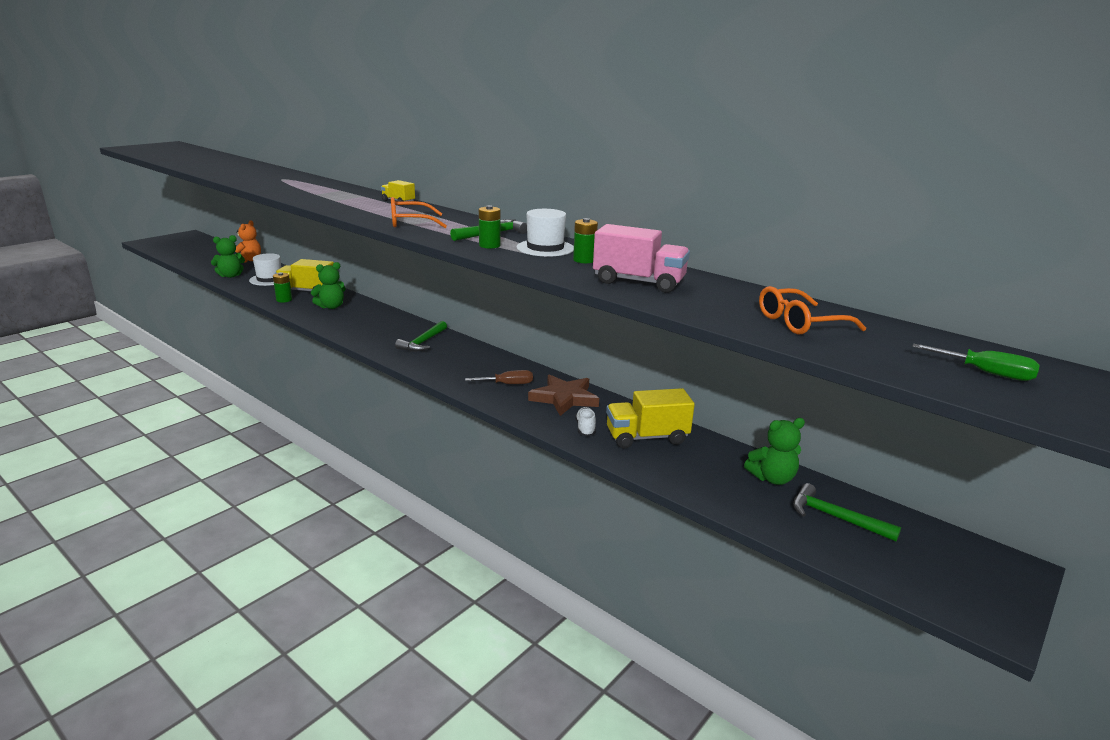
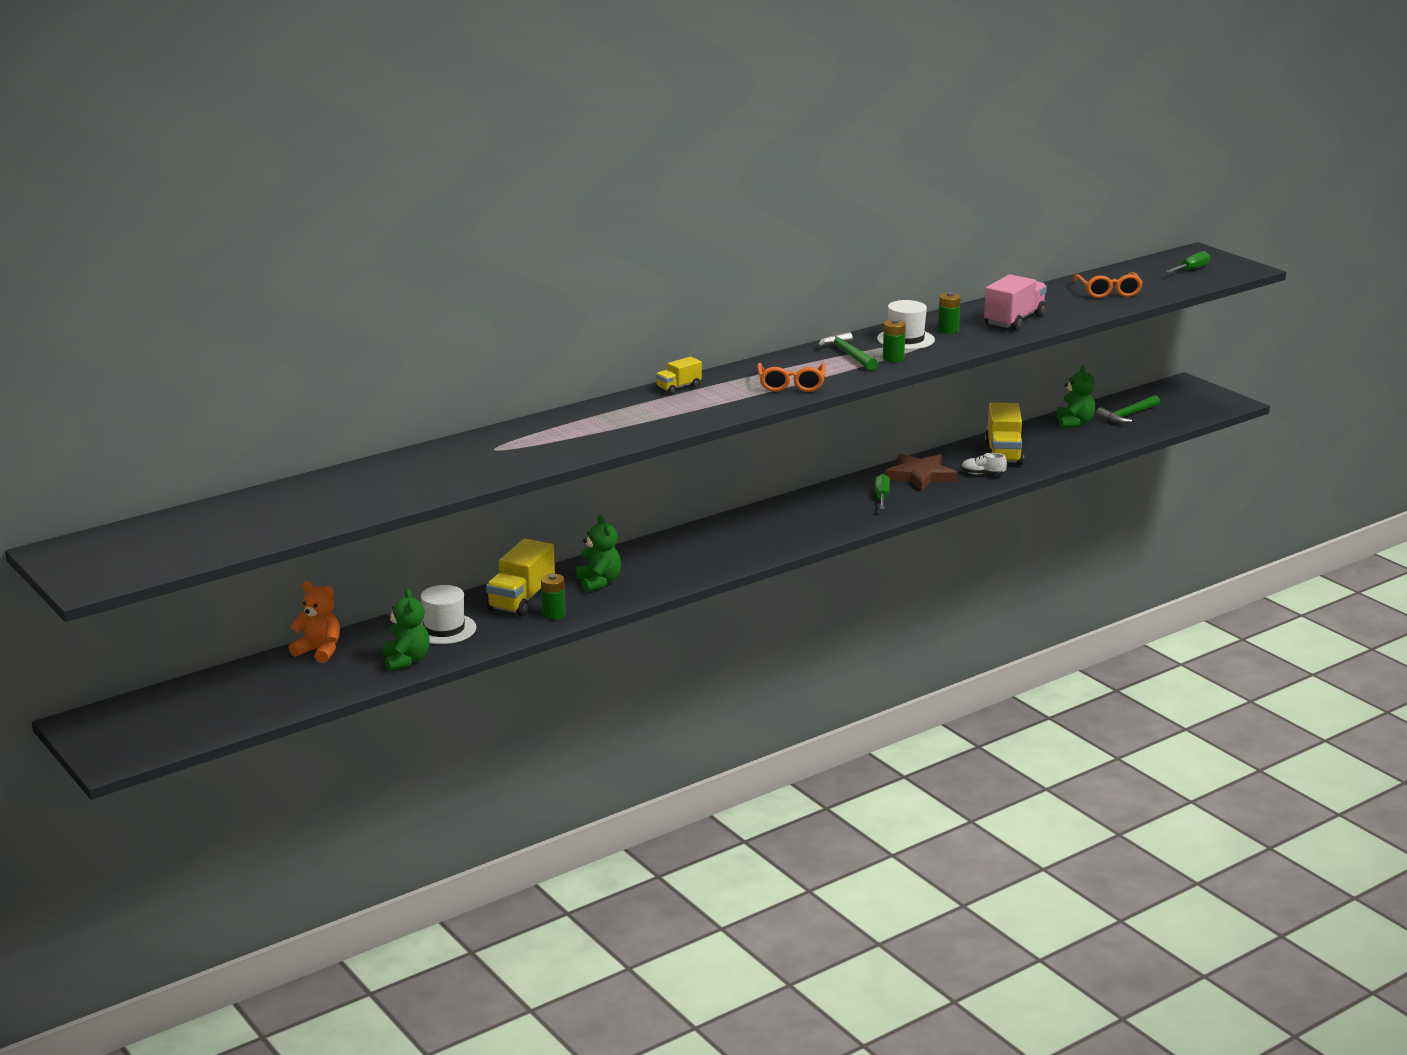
camera: 75 degrees left, 0 degrees up
green hammer [395,321,447,351] -> none
brown screwdriver [465,370,533,384] -> green screwdriver [875,474,890,509]

